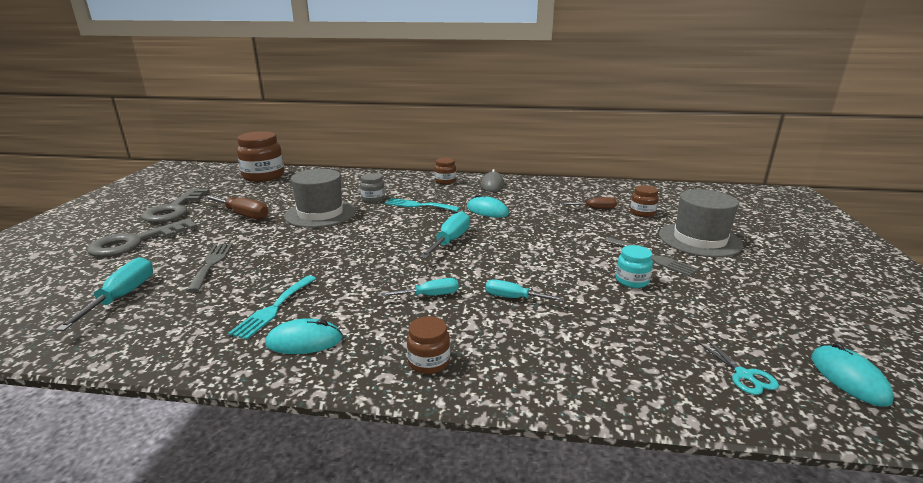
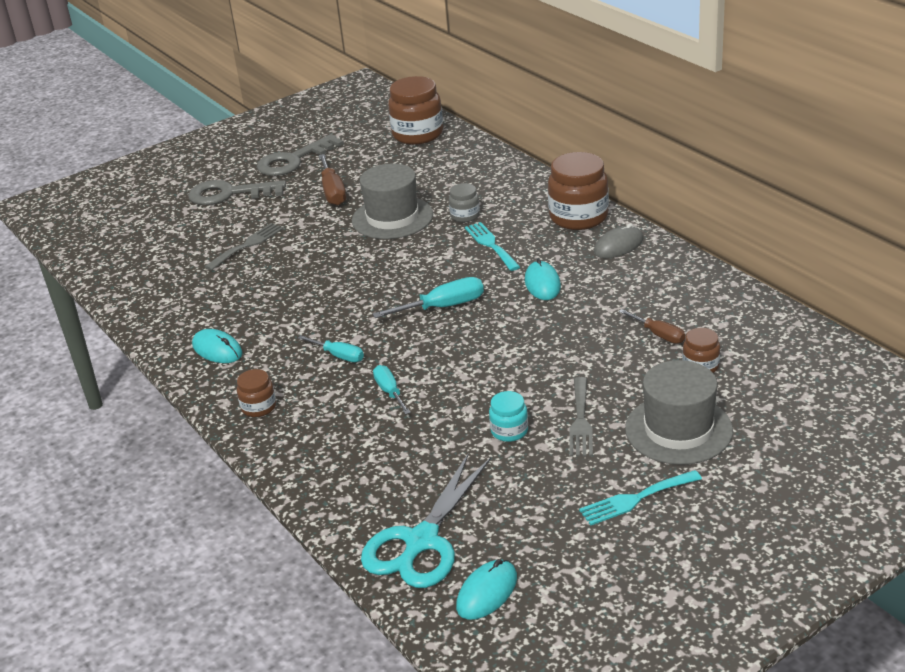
camera: 50 degrees right, 10 degrees up
turquoise screwdriver [55,257,153,331] -> none
turquoise fork [228,276,316,340] -> turquoise fork moved to [579,470,702,526]
brown jar [434,158,456,184] -> brown jar [548,152,609,230], size x1.95
turquoise scissors [696,338,779,395] -> turquoise scissors [361,453,491,588], size x2.30

